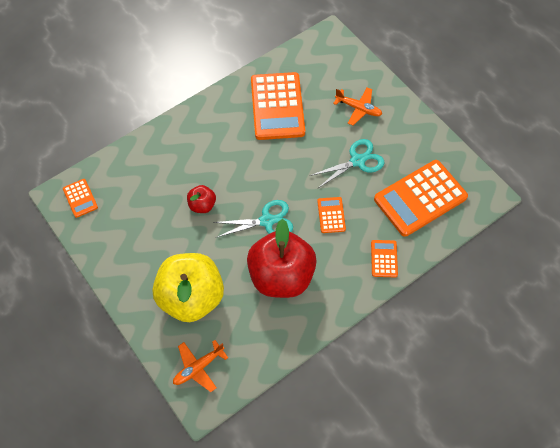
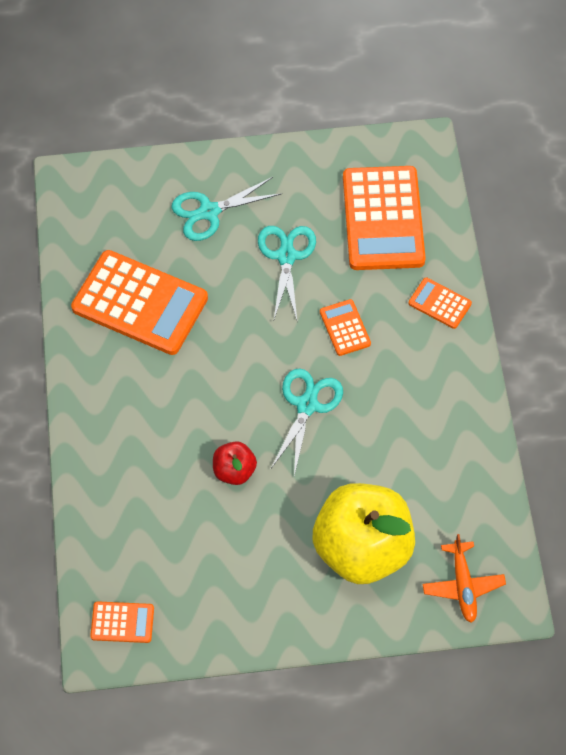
camera: 60 degrees left, 0 degrees up
red apple [247,219,317,298] -> none
orange calculator [317,197,346,233] -> orange calculator turned 45 degrees clockwise [320,299,371,356]
orange plane [333,87,382,125] -> turquoise scissors [171,177,282,241]

